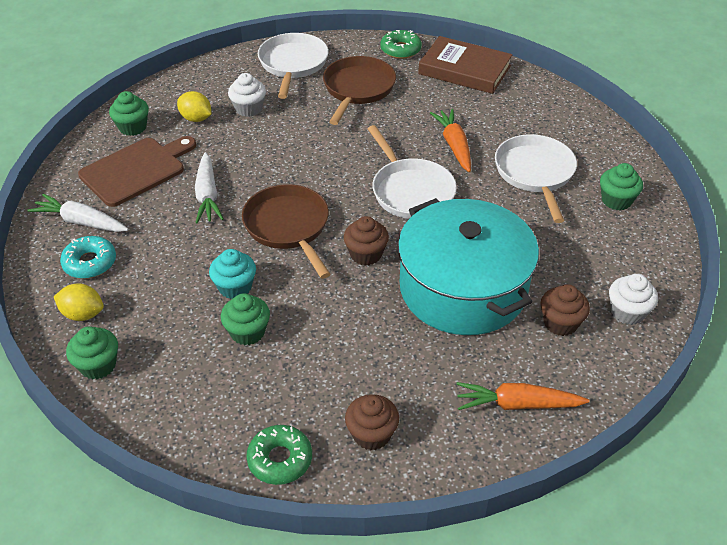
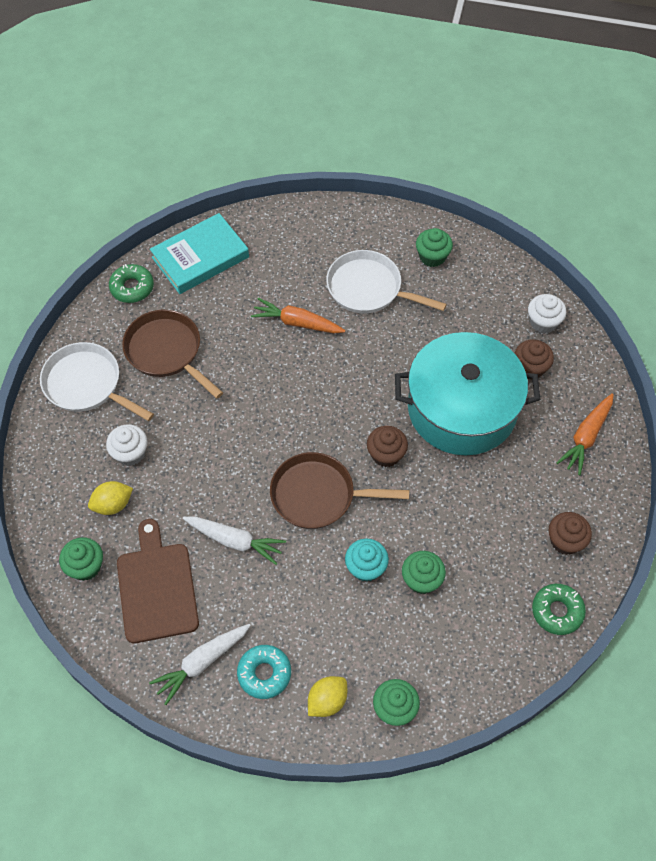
camera: 60 degrees left, 15 degrees up
white pan [368,125,457,219] -> none
brown book [418,36,513,94] -> turquoise book [150,213,249,294]

